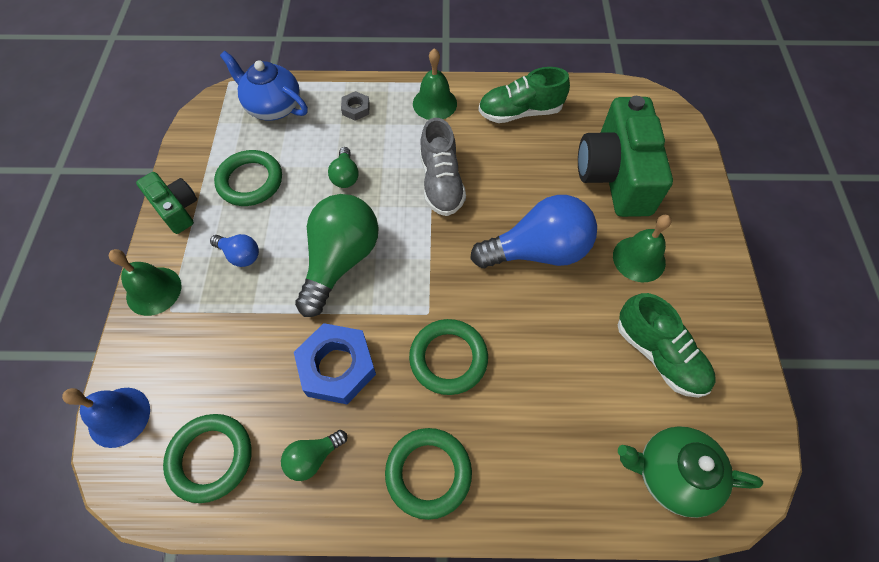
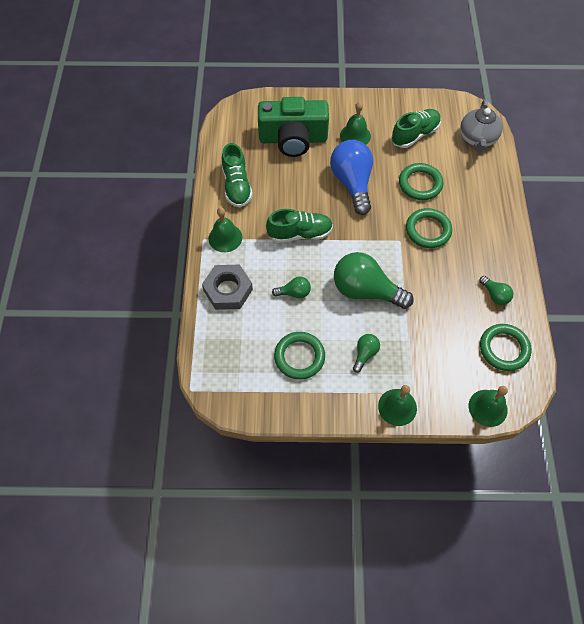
camera: 90 degrees left, 0 degrees up
blue bell [62,388,150,448] -> green bell [469,386,508,427]
green camera [136,172,197,234] -> none
blue light bulb [210,234,259,267] -> green light bulb [353,334,380,373]
blue teapot [220,51,308,120] -> none
blue nut [294,323,376,404] -> none
grey nut [341,91,370,121] -> grey nut [202,265,253,310], size x2.02
green ring [385,428,472,520] -> green ring moved to [399,163,443,200]
grey shoe [420,118,466,216] -> green shoe [266,209,333,243]
green teapot [618,426,763,518] -> grey teapot [460,99,503,152]

